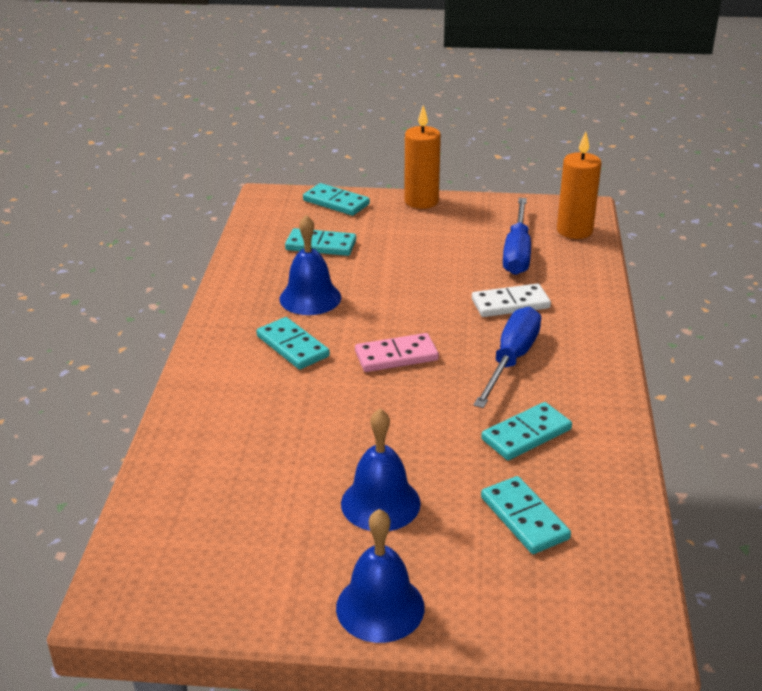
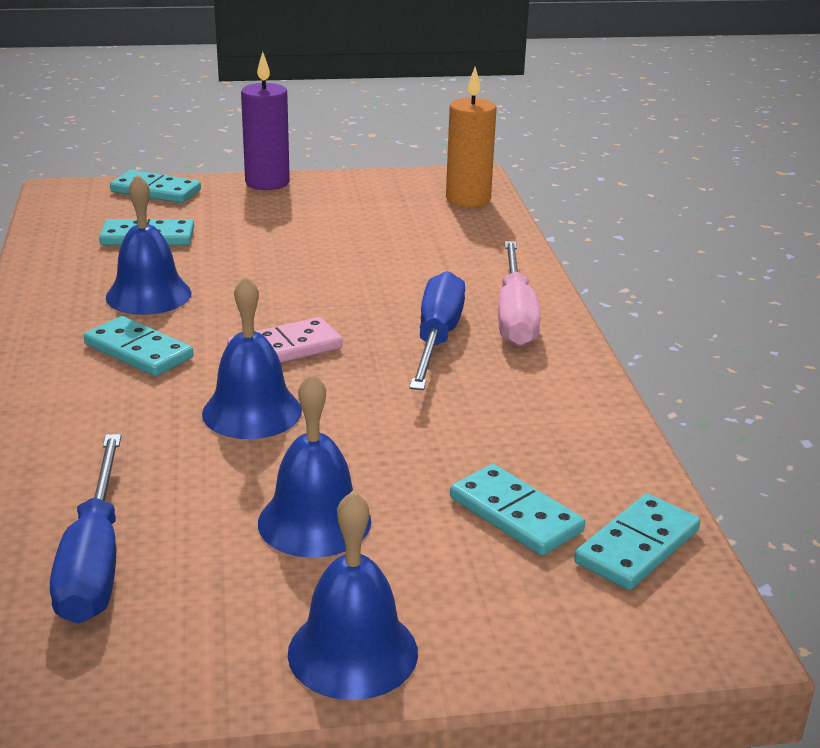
camera: 15 degrees left, 5 degrees down
orange candle [404,105,441,209] -> purple candle [241,52,290,190]
white domino [472,284,551,317] -> none
turquoise domino [481,402,572,461] -> turquoise domino moved to [574,494,700,590]
blue screwdriver [503,198,531,275] -> blue screwdriver moved to [50,434,121,624]
none -> blue bell [202,276,302,439]
none -> pink screwdriver [498,241,540,346]

